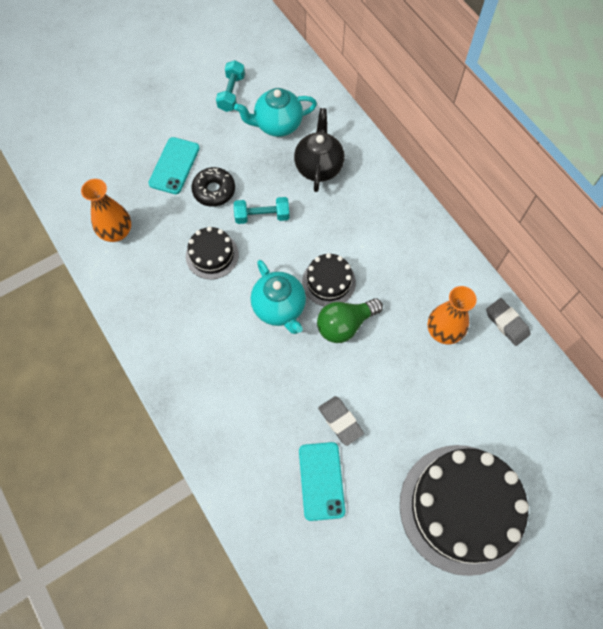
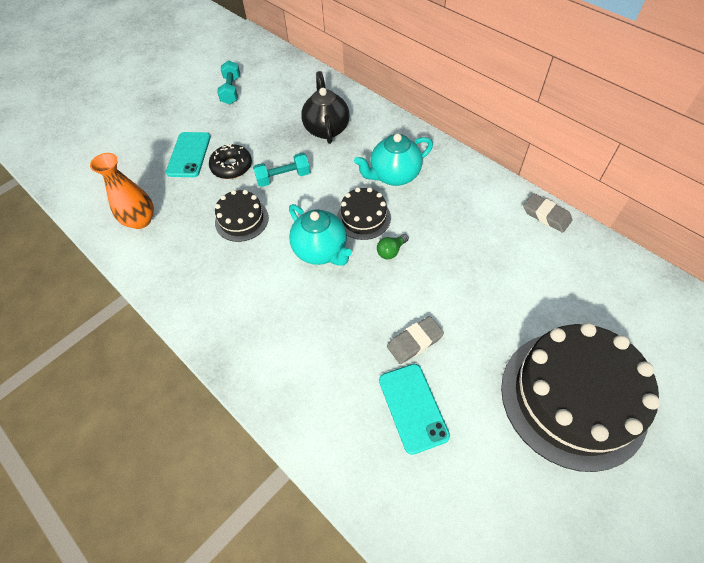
camera: 10 degrees left, 10 degrees down
turquoise teapot [234,88,317,137] -> turquoise teapot moved to [354,134,433,186]
green light bulb [317,298,383,343] -> green light bulb [377,234,409,260], size x0.53
grey eraser [318,396,364,446] -> grey eraser turned 75 degrees counterclockwise [387,316,444,364]
orange vase [427,286,477,344] -> none

